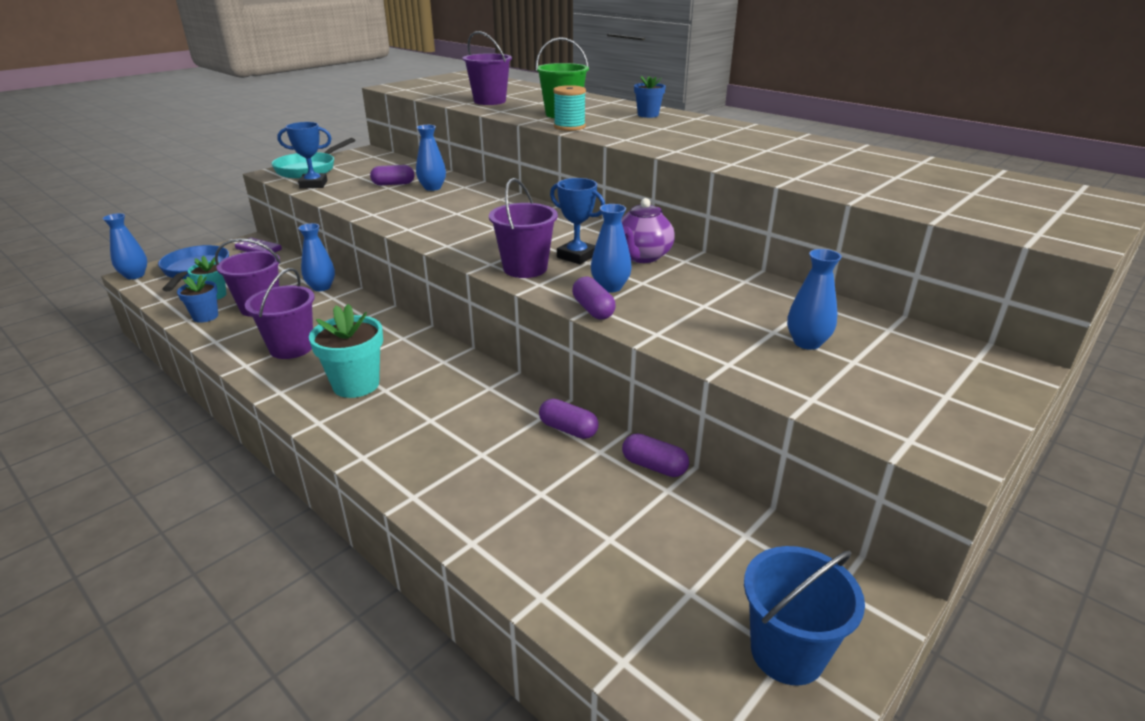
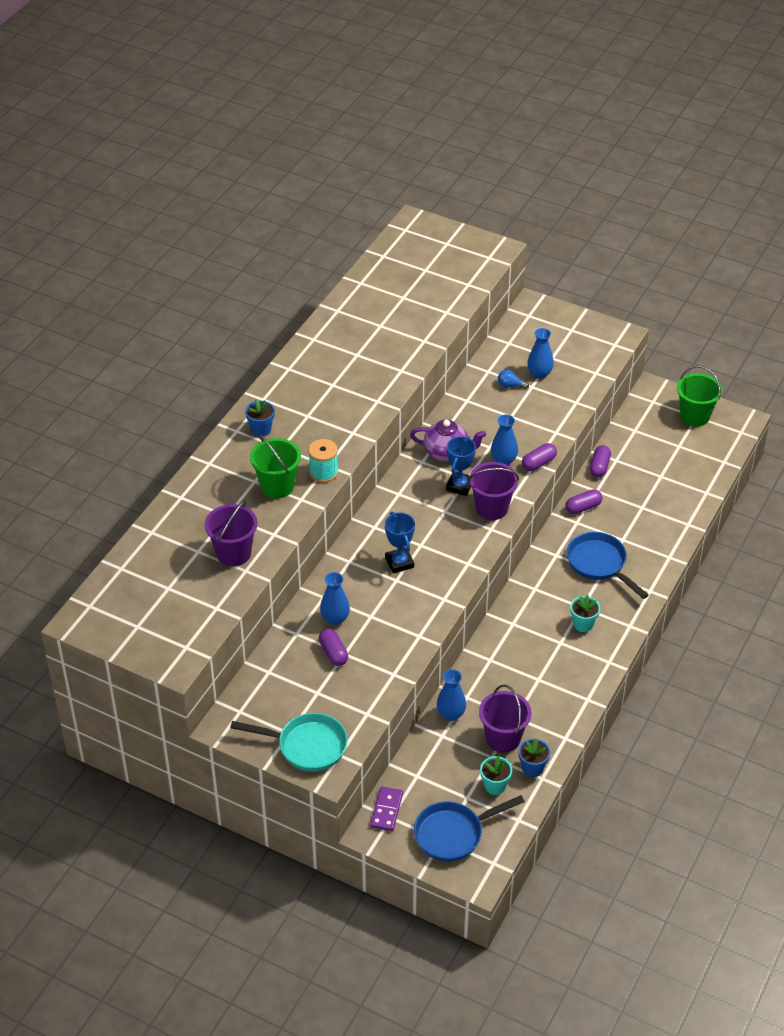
camera: 105 degrees left, 15 degrees up
blue vase [102,213,147,279] -> none
purple bucket [245,268,315,359] -> none
blue trophy [277,122,332,189] -> blue trophy moved to [385,512,415,574]
turquoise flower pot [309,304,383,398] -> turquoise flower pot [571,595,600,632], size x0.61
purple capsule [539,399,599,439] -> purple capsule turned 45 degrees clockwise [566,489,602,514]
blue bucket [744,546,865,686] -> green bucket [677,366,722,427]
none -> blue light bulb [498,370,529,389]
none -> blue pan [567,532,649,599]

